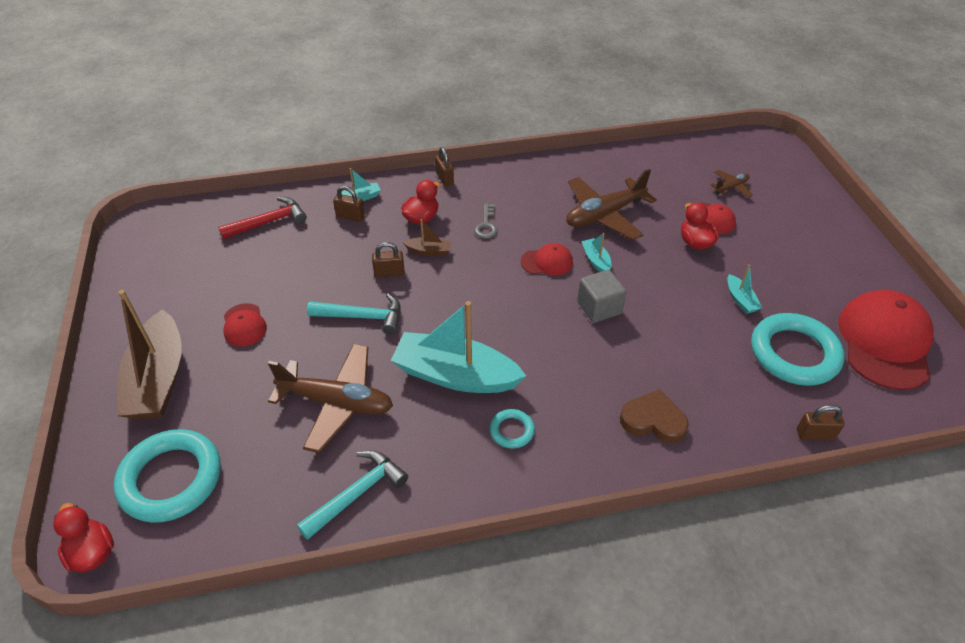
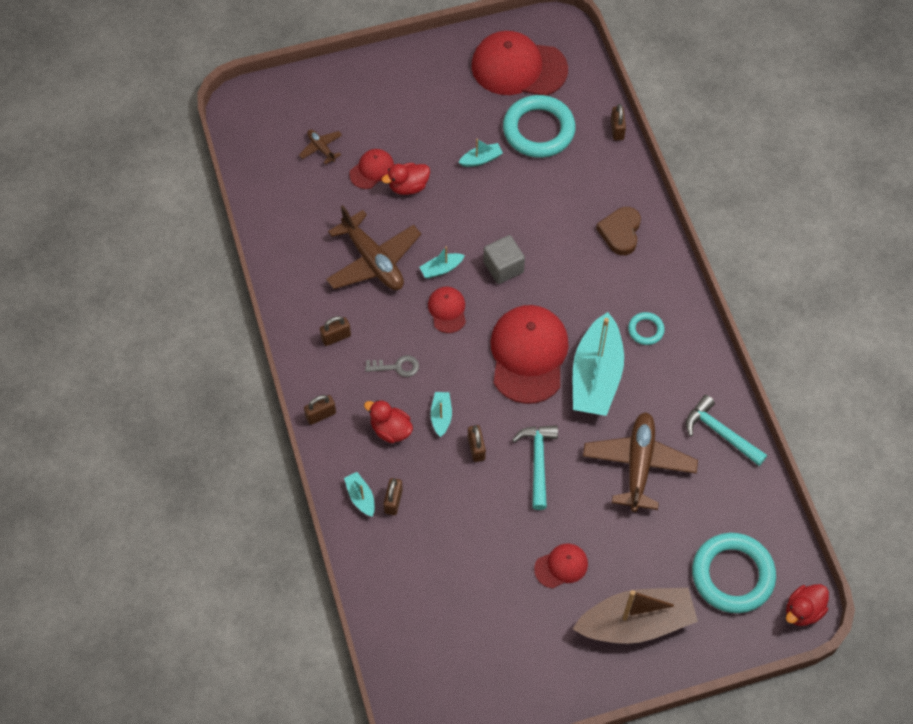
camera: 95 degrees left, 15 degrees up
red hammer [218,197,307,239] -> none
brown boat [403,219,452,256] -> turquoise boat [431,392,452,437]
none -> brown padlock [320,316,351,346]
none -> red cap [490,305,569,404]

